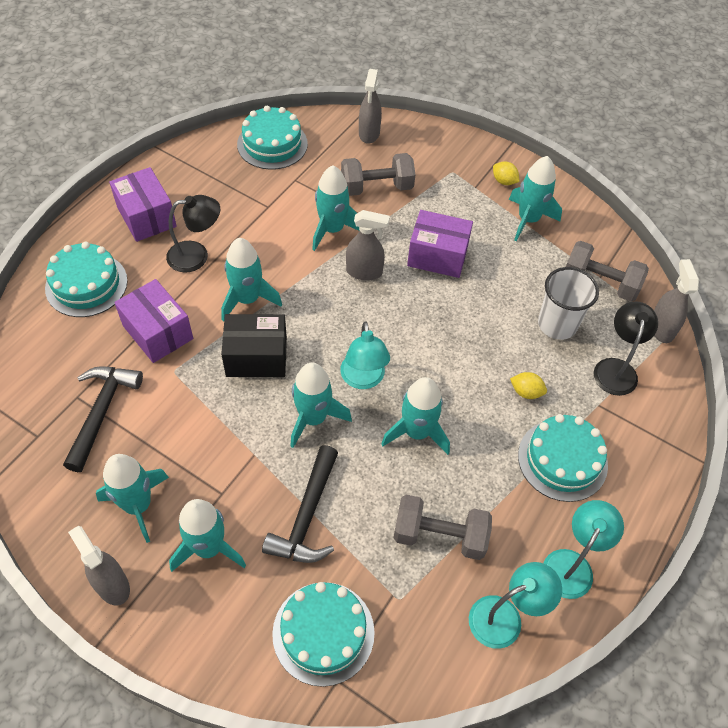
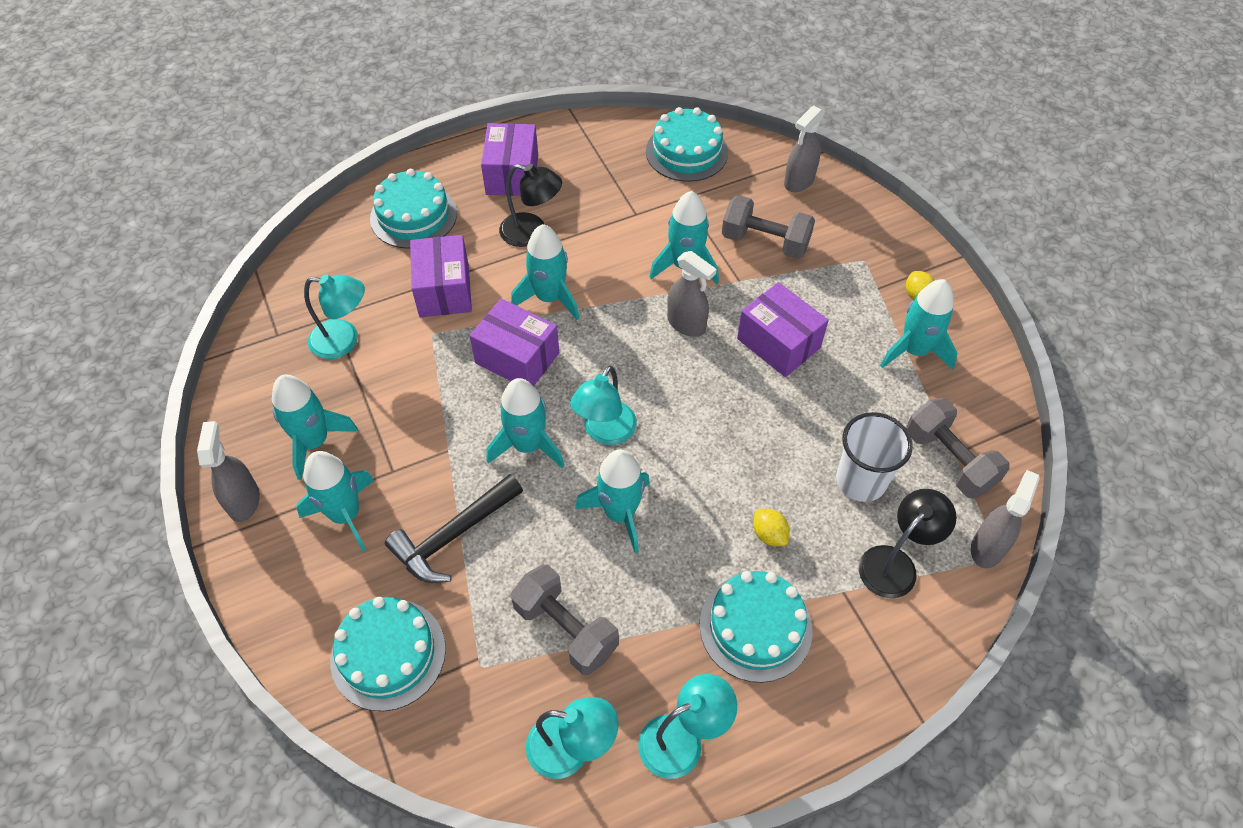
camera: 35 degrees right, 0 degrees up
black hammer [63,366,143,472] -> turquoise lamp [304,274,365,359]
black box [221,314,287,377] -> purple box [470,298,559,386]

